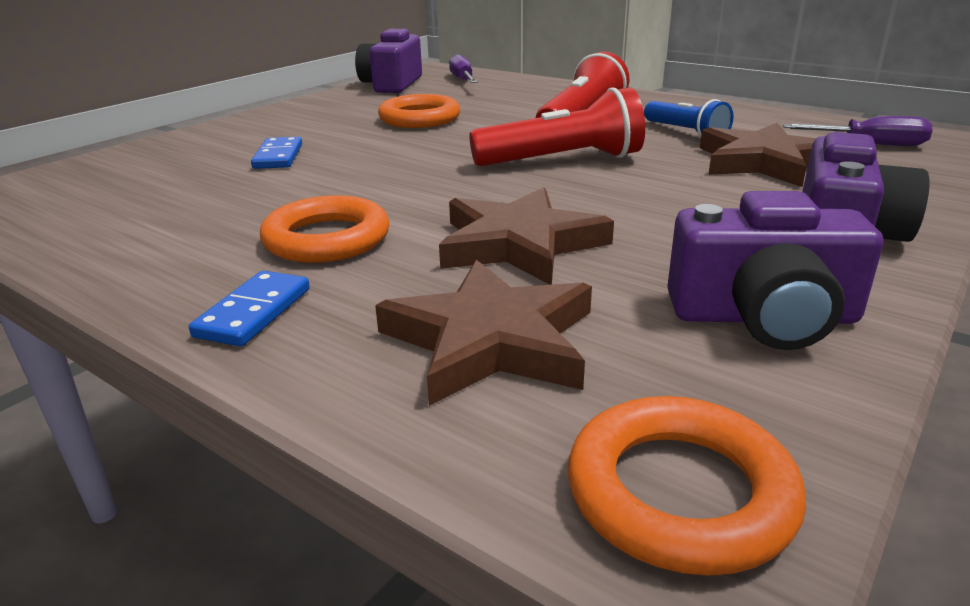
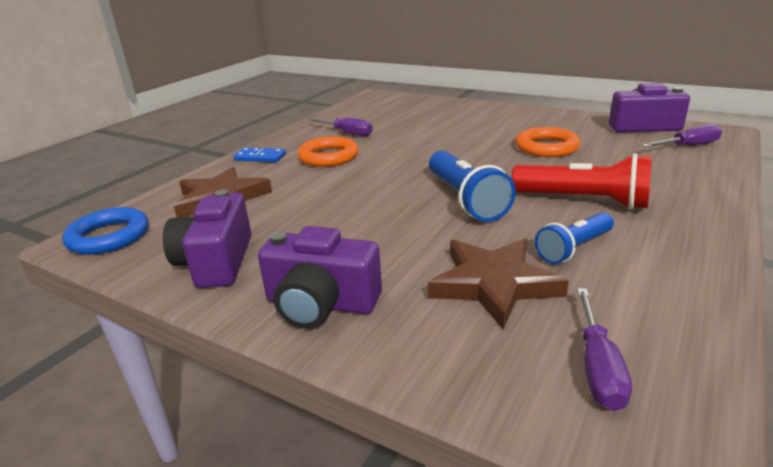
camera: 85 degrees right, 0 degrees up
blue domino [251,137,302,169] -> none
brown star [439,187,614,285] -> none
red flashlight [469,87,645,166] -> blue flashlight [429,151,516,222]
orange ring [568,396,806,576] -> blue ring [62,207,148,255]
none -> purple screwdriver [309,118,373,136]

